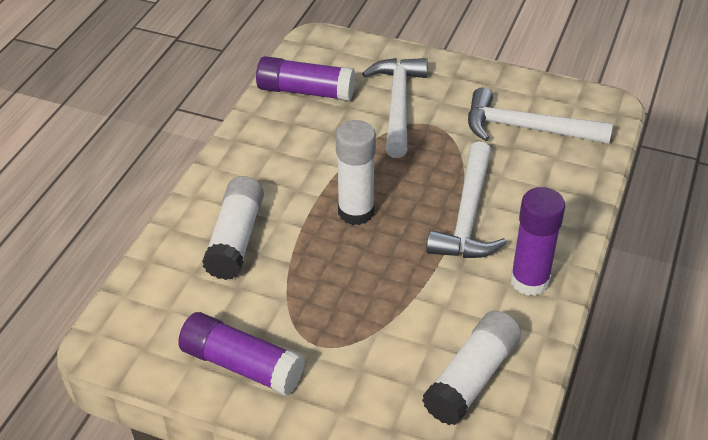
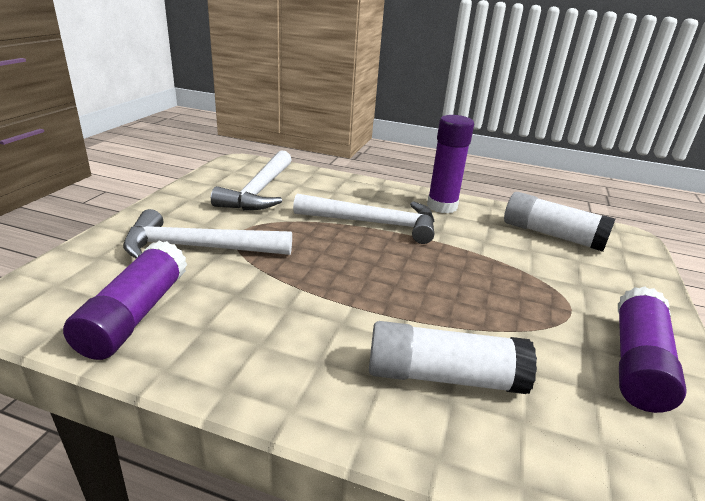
camera: 95 degrees left, 15 degrees down
white glue stick [336,120,376,225] -> none

